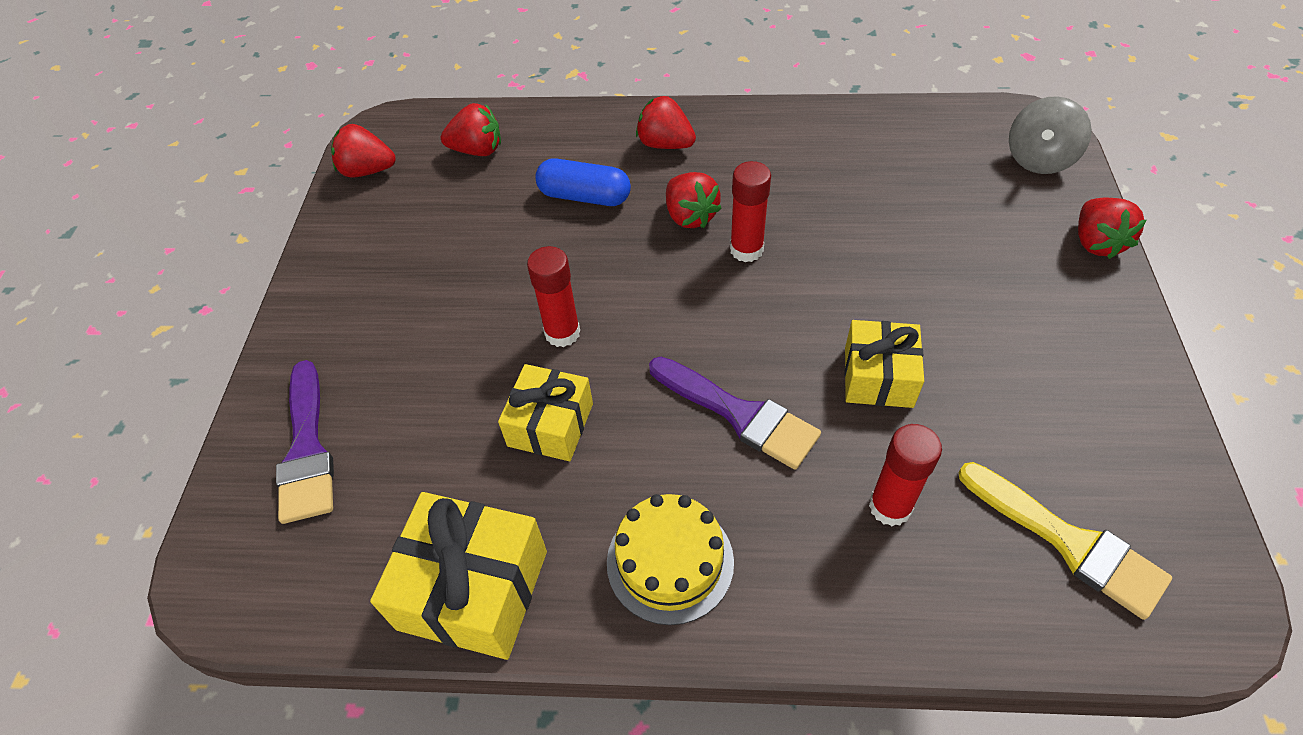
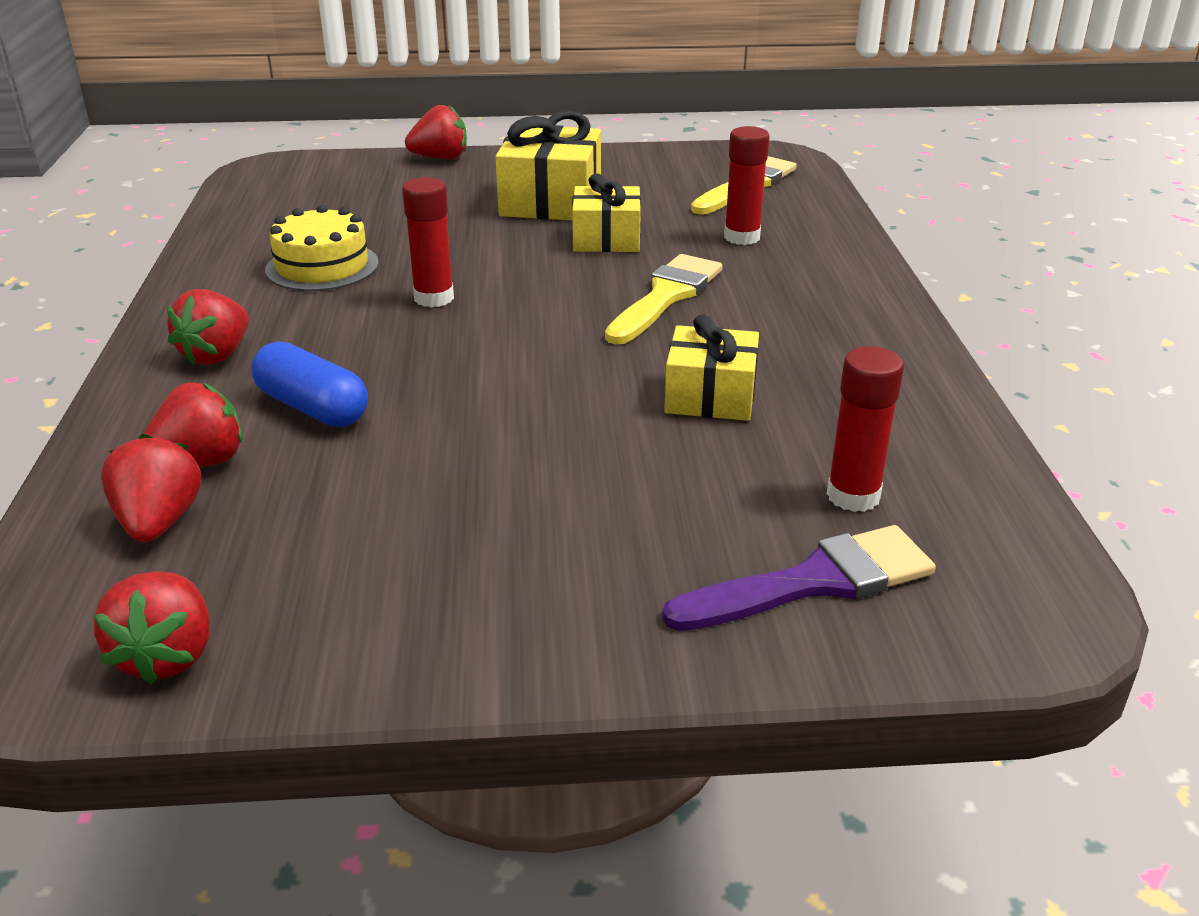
camera: 100 degrees left, 20 degrees down
yellow gift [370,492,547,660] -> yellow gift moved to [495,111,601,221]
red glue stick [527,246,580,347] -> red glue stick moved to [827,346,904,512]
blue capsule [535,158,631,206] -> blue capsule turned 60 degrees counterclockwise [251,342,368,427]
yellow cake [607,494,734,625] -> yellow cake moved to [265,205,379,291]
purple brush [649,357,821,470] -> yellow brush [605,254,723,345]
red strawberry [666,172,722,228] -> red strawberry moved to [144,382,243,467]
grey spinning top [1009,96,1092,174] -> none

